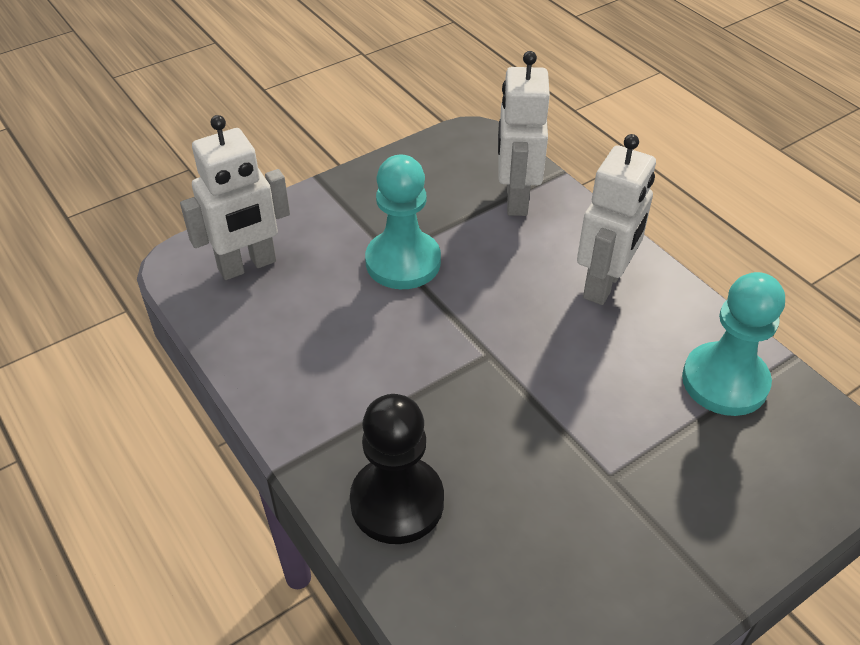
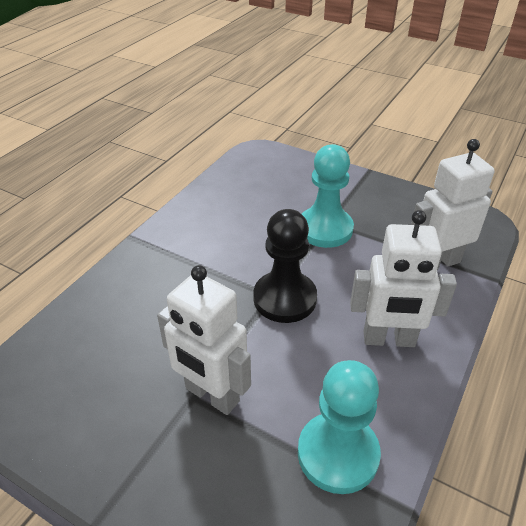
camera: 65 degrees right, 5 degrees down
white robot [180,115,290,280] -> white robot moved to [157,265,251,415]
black pawn [350,394,444,544] -> black pawn moved to [253,209,317,323]

